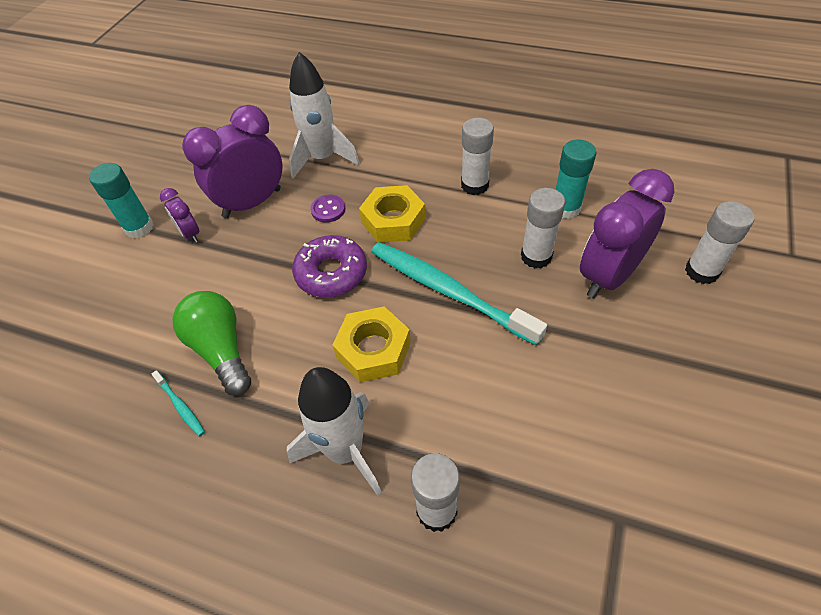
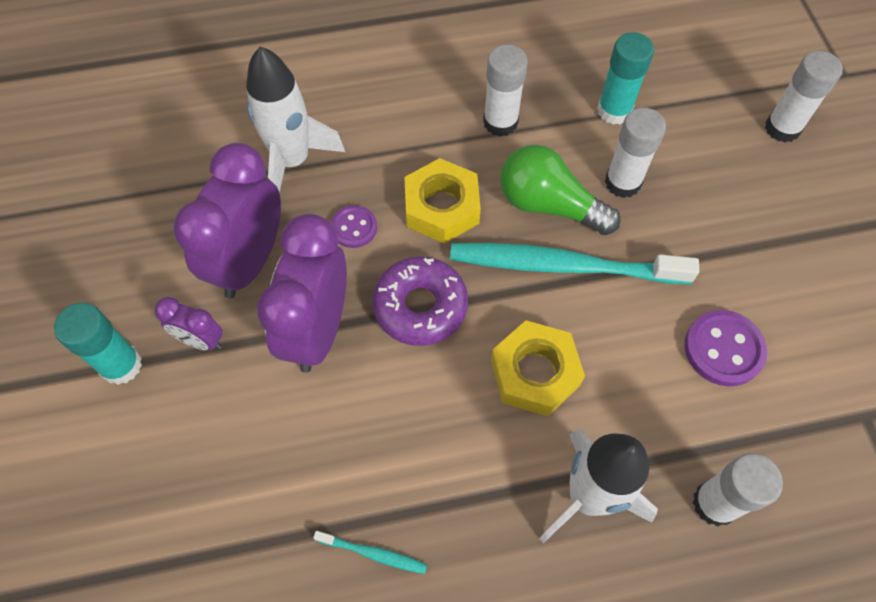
camera: 35 degrees left, 10 degrees up
green light bulb [173,291,251,396] -> green light bulb moved to [500,145,621,235]
purple clock [580,169,674,299] -> purple clock moved to [257,214,347,373]
none -> purple button [685,310,767,386]

